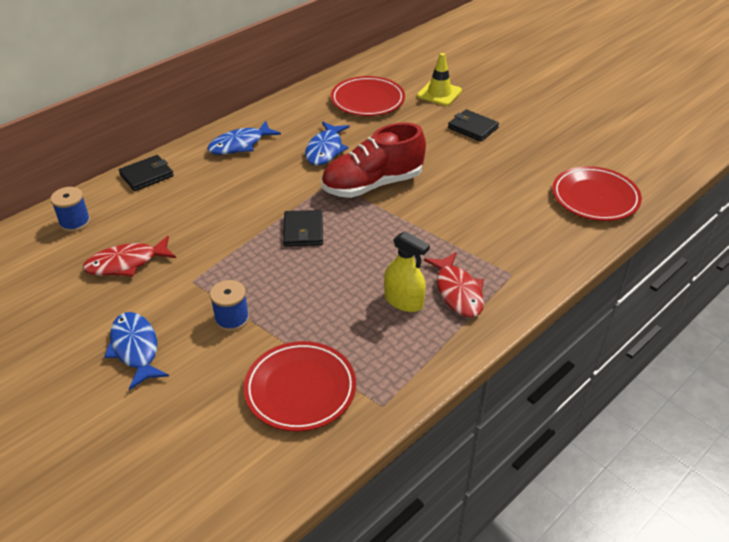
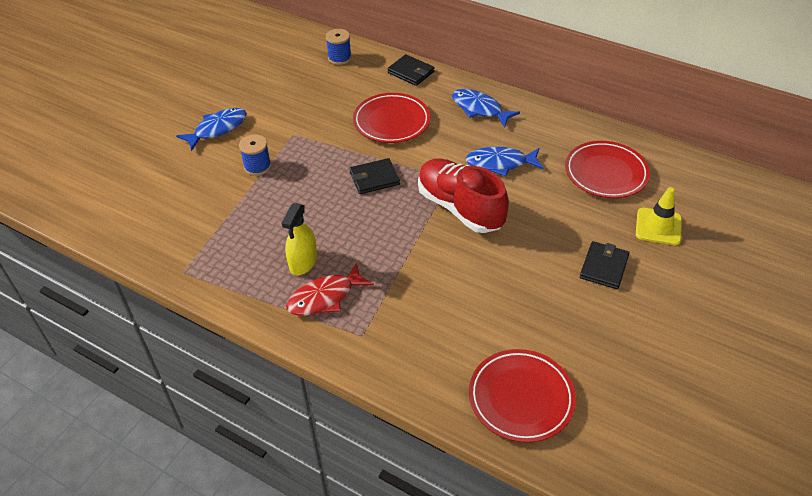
camera: 75 degrees right, 5 degrees up
red fish [82,236,176,277] -> none
red plate [244,341,356,432] -> red plate moved to [353,93,430,143]

